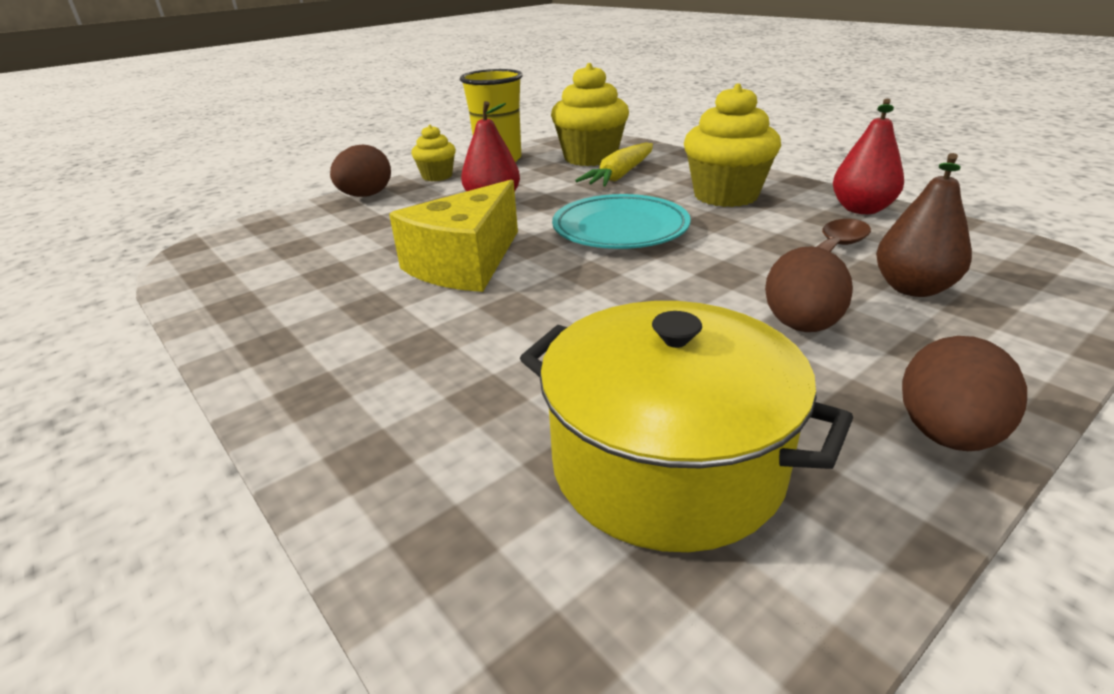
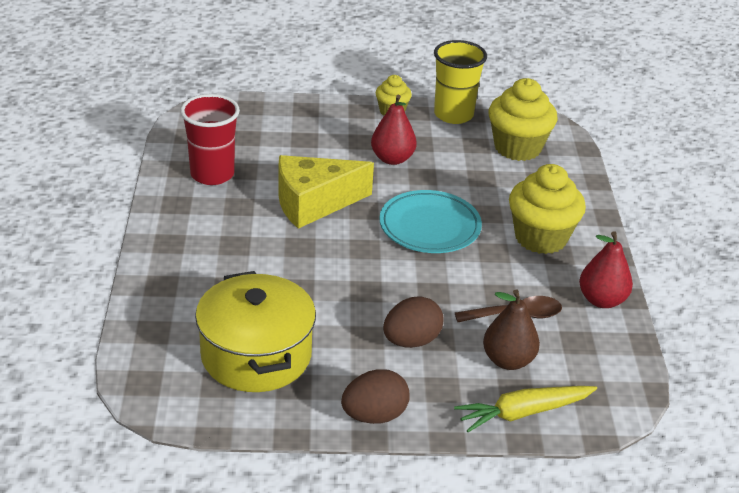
camera: 35 degrees right, 5 degrees up
brown egg [330,145,391,197] -> none
yellow carrot [575,142,653,187] -> yellow carrot moved to [454,386,597,432]
none -> red cup [180,94,240,185]

